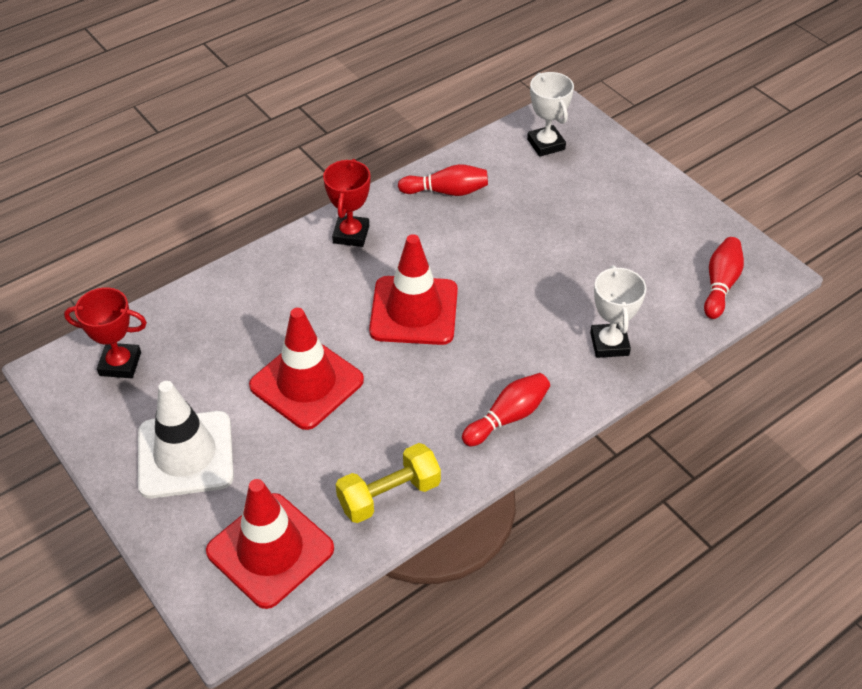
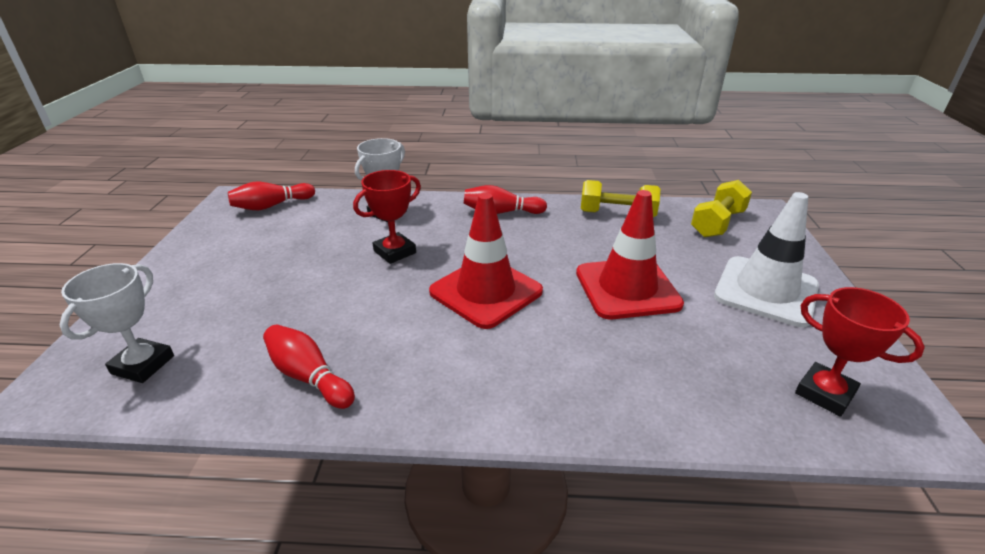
camera: 140 degrees left, 15 degrees down
red traffic cone [206,479,334,609] -> yellow dumbbell [691,180,752,238]
red trophy [323,159,370,247] -> red trophy moved to [353,170,421,264]

